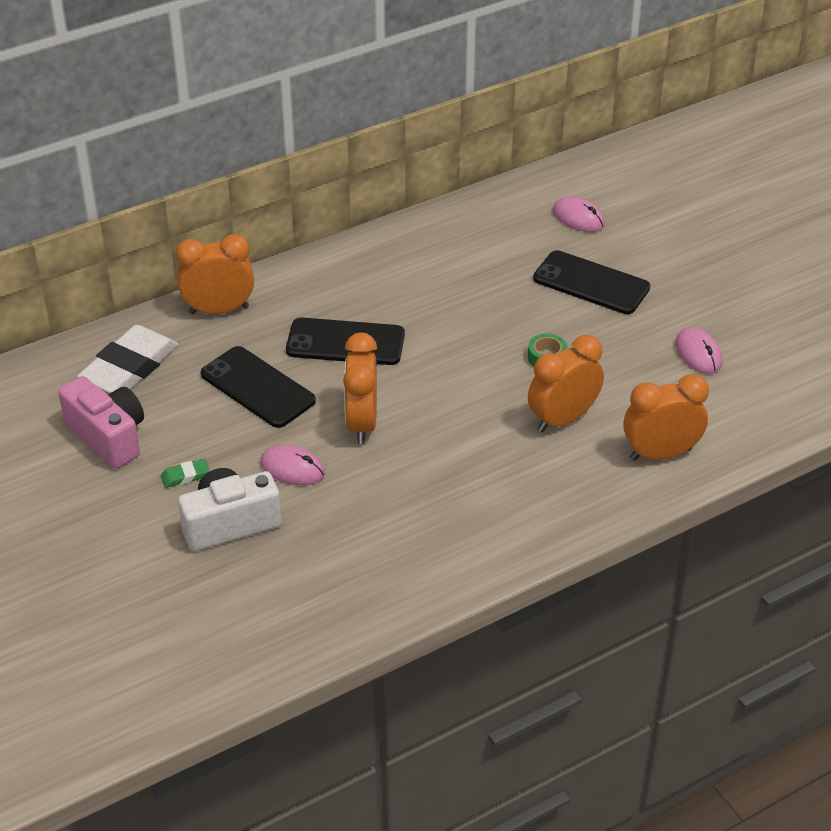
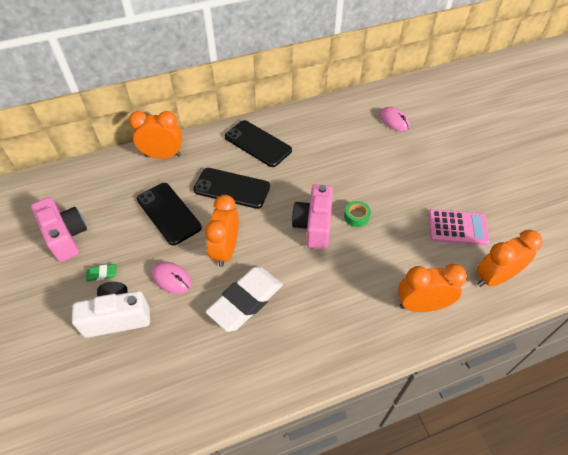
camera: 10 degrees right, 10 degrees up
white eraser [77,325,178,394] -> white eraser moved to [206,267,283,332]
orange clock [528,335,604,432] -> orange clock moved to [477,230,543,287]
black phone [533,250,650,314] -> black phone moved to [225,120,292,167]
pink mouse [675,327,723,374] -> pink calculator [428,209,490,245]
none -> pink camera [292,184,333,249]

